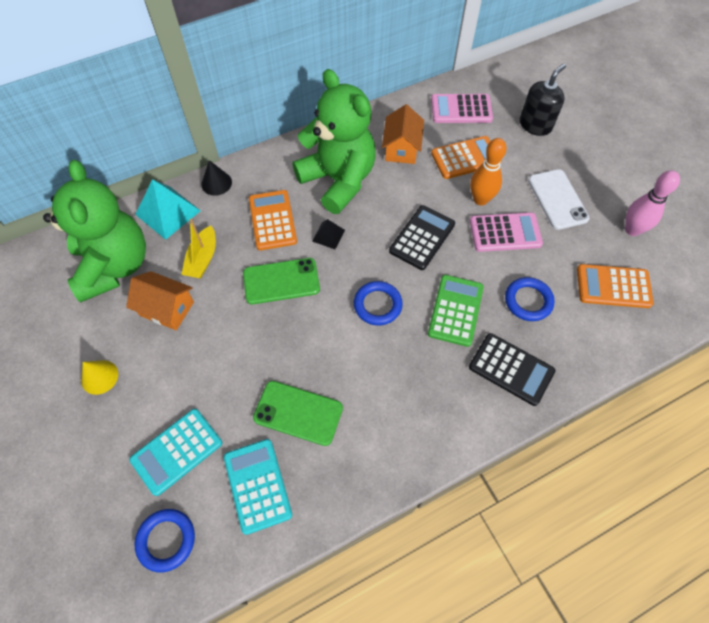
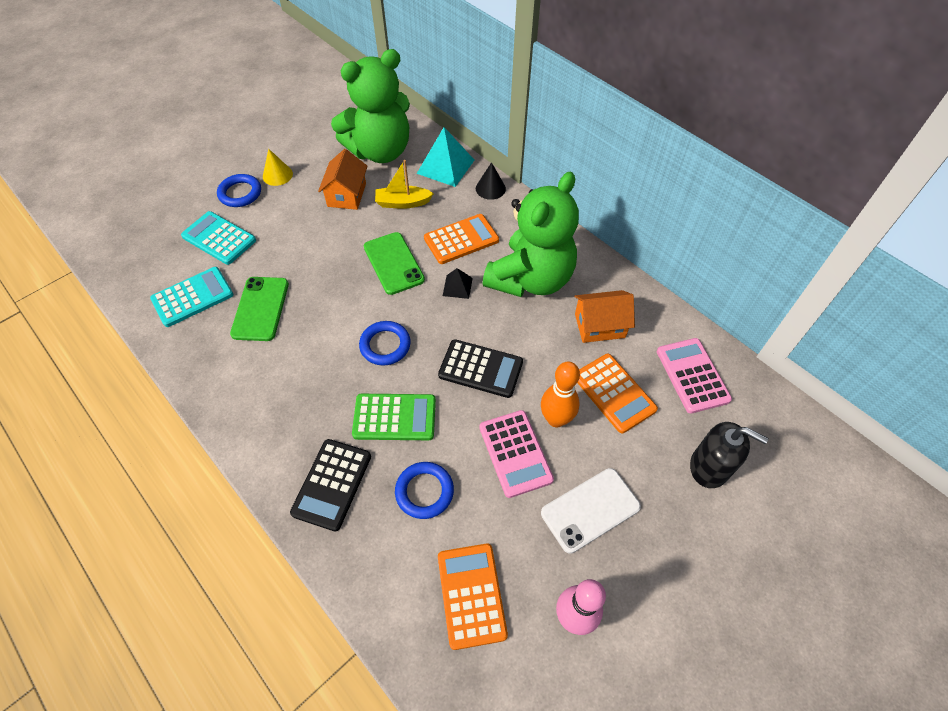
camera: 75 degrees right, 5 degrees down
blue ring [135,509,195,572] -> blue ring moved to [217,174,261,207]

